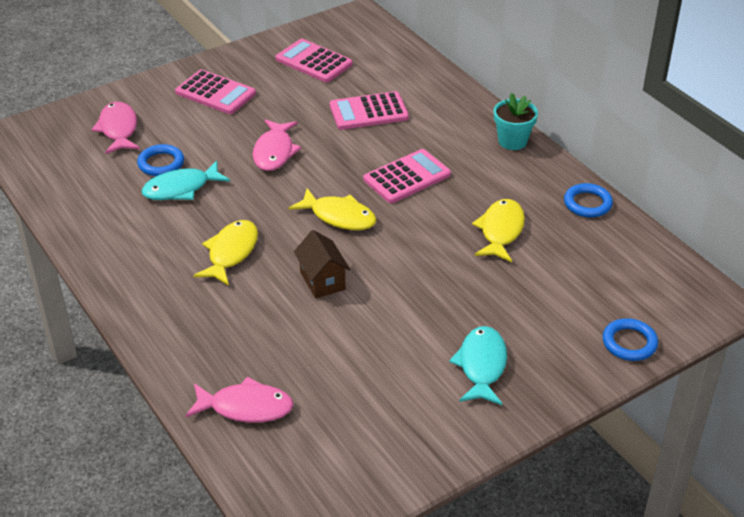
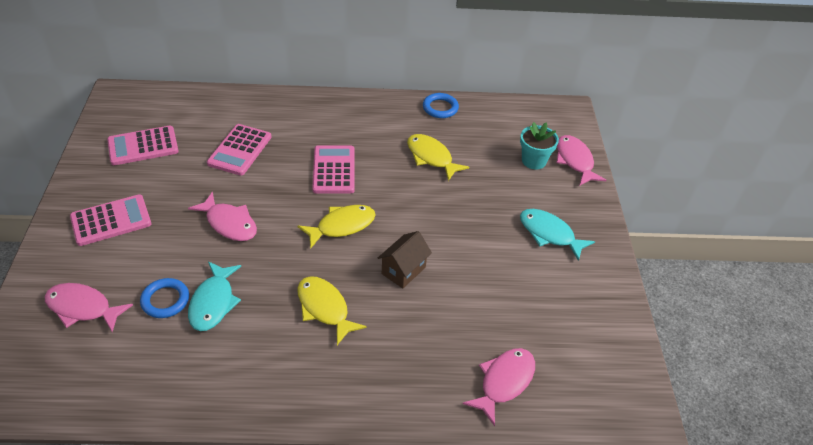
camera: 60 degrees left, 5 degrees up
brown house [294,230,350,299] -> brown house turned 60 degrees counterclockwise [378,231,432,288]
turquoise flower pot [494,93,538,150] -> turquoise flower pot moved to [520,122,559,169]
blue ring [603,318,658,361] -> pink fish [556,135,606,185]

